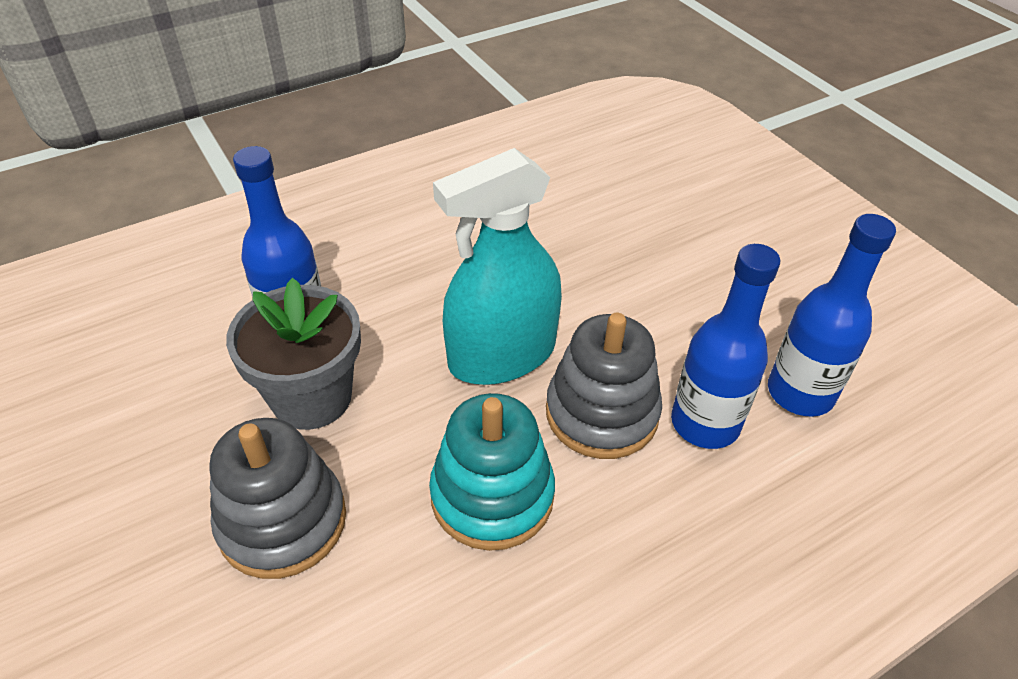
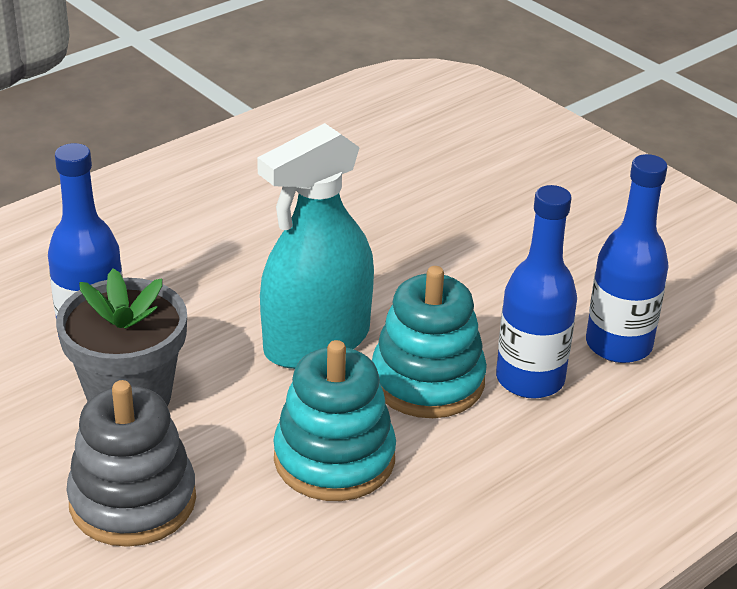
camera: 10 degrees left, 10 degrees down
grey stacking toy [546,313,662,459] -> turquoise stacking toy [372,266,487,418]

